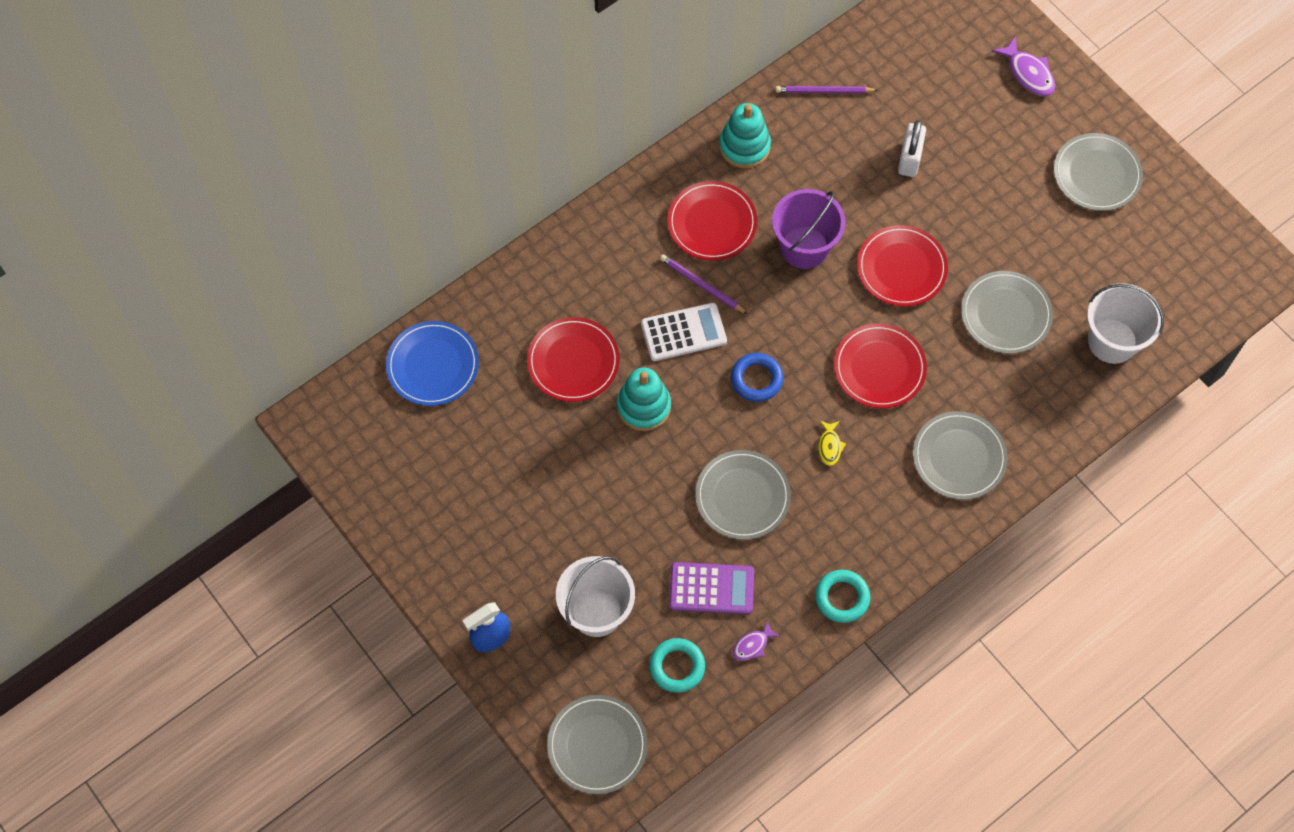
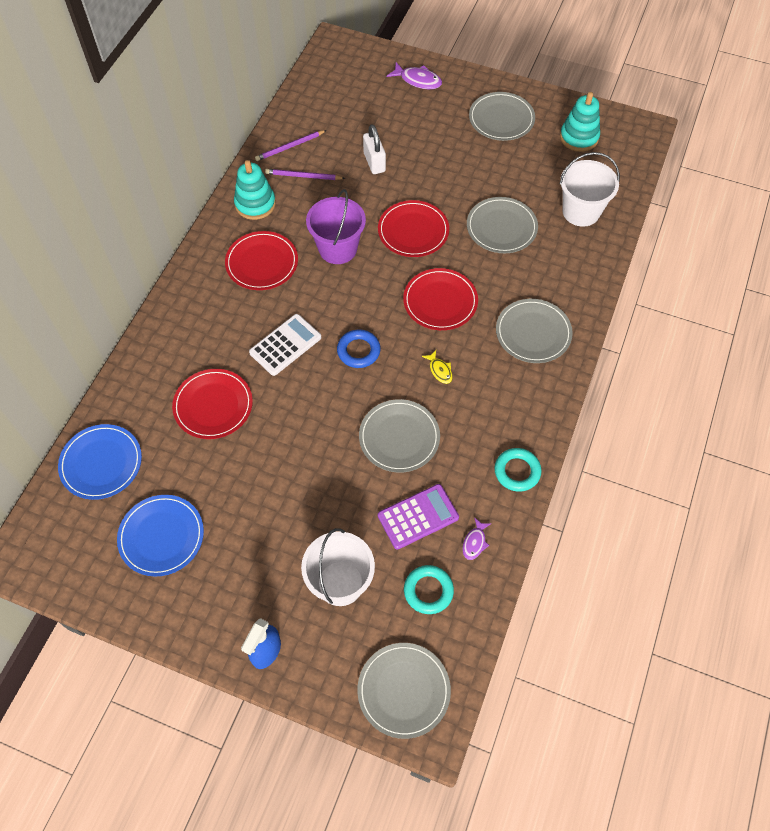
camera: 30 degrees left, 5 degrees down
turquoise stacking toy [617,367,671,431] -> turquoise stacking toy moved to [560,92,600,152]
purple pencil [660,254,747,314] -> purple pencil moved to [265,169,346,180]
none -> blue plate [117,495,204,577]

